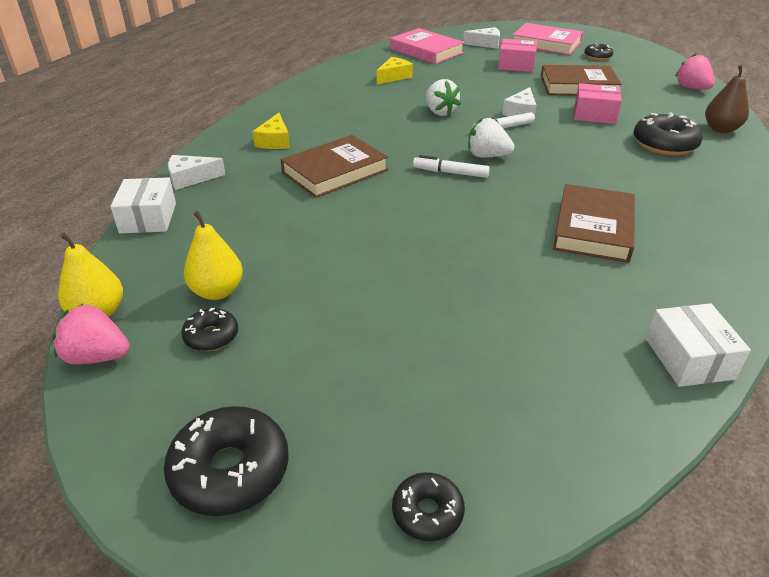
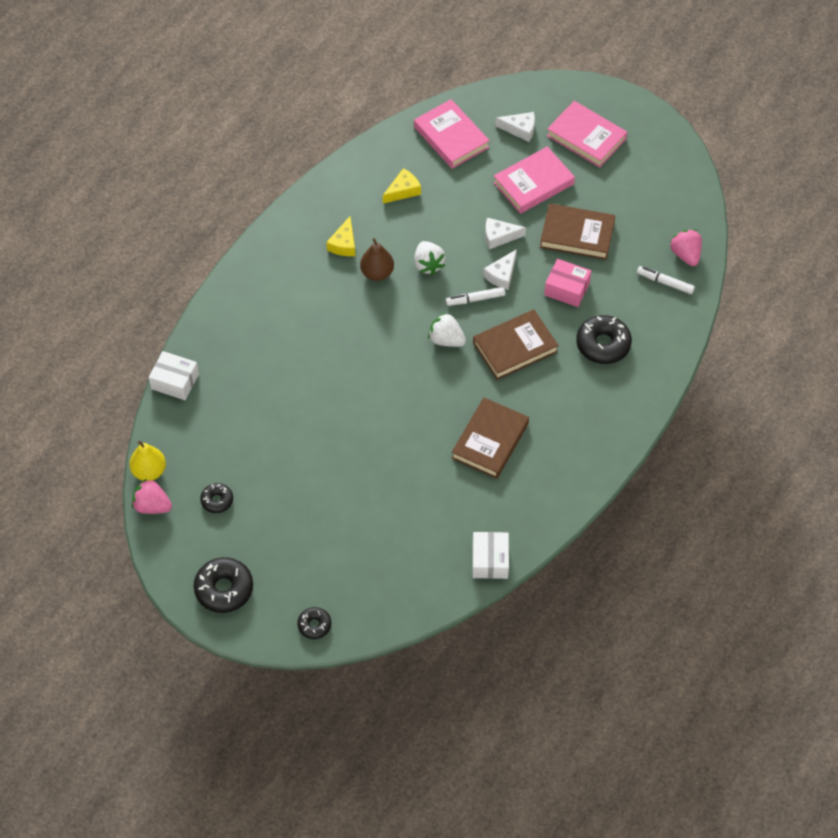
camera: 10 degrees right, 20 degrees up
white box [110,177,176,233] -> white box turned 75 degrees counterclockwise [149,351,199,400]
white cheese [168,155,226,190] -> white cheese moved to [485,218,526,249]
yellow pear [184,211,243,300] -> none
yellow cheese [253,113,290,149] -> yellow cheese moved to [326,216,355,256]
brown book [281,135,388,198] -> brown book moved to [473,310,559,380]
white marker [413,155,490,178] -> white marker moved to [637,266,695,294]
pink box [498,39,537,72] -> pink book [493,146,575,214]
black donut [584,44,614,60] -> none
brown pear [705,65,749,133] -> brown pear moved to [360,238,394,281]

